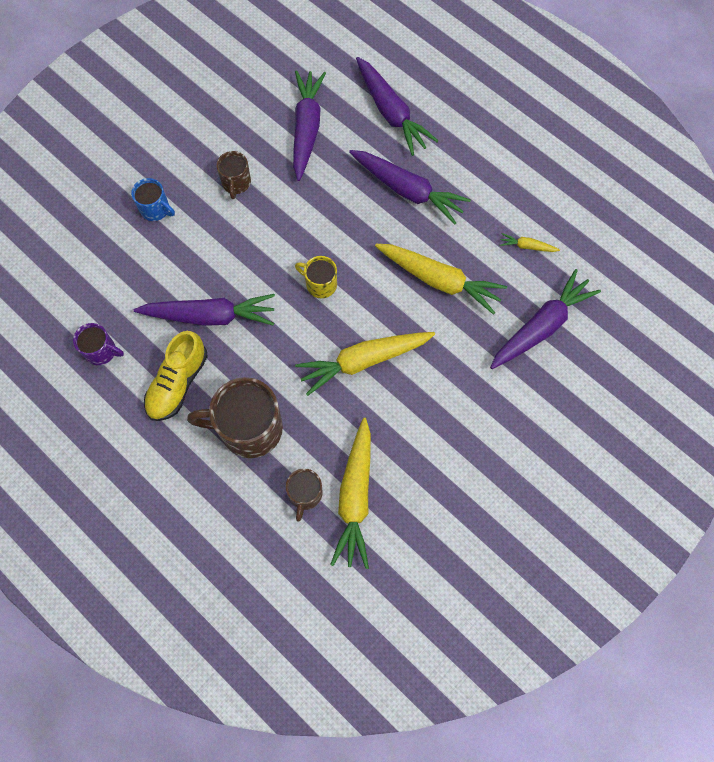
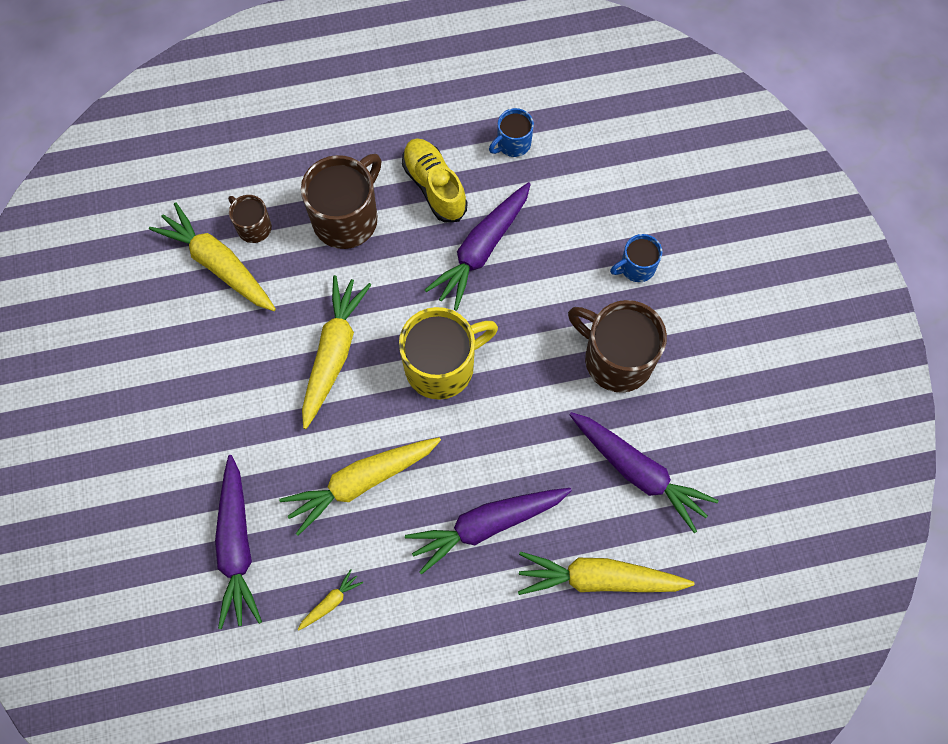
camera: 125 degrees right, 0 degrees up
purple mug [73,323,124,365] -> blue mug [489,108,534,157]
brown mug [216,151,251,199] -> brown mug [568,300,667,393], size x1.89
yellow mug [295,256,337,298] -> yellow mug [399,307,498,400], size x1.89
purple carrot [356,57,438,156] -> yellow carrot [518,551,694,595]

